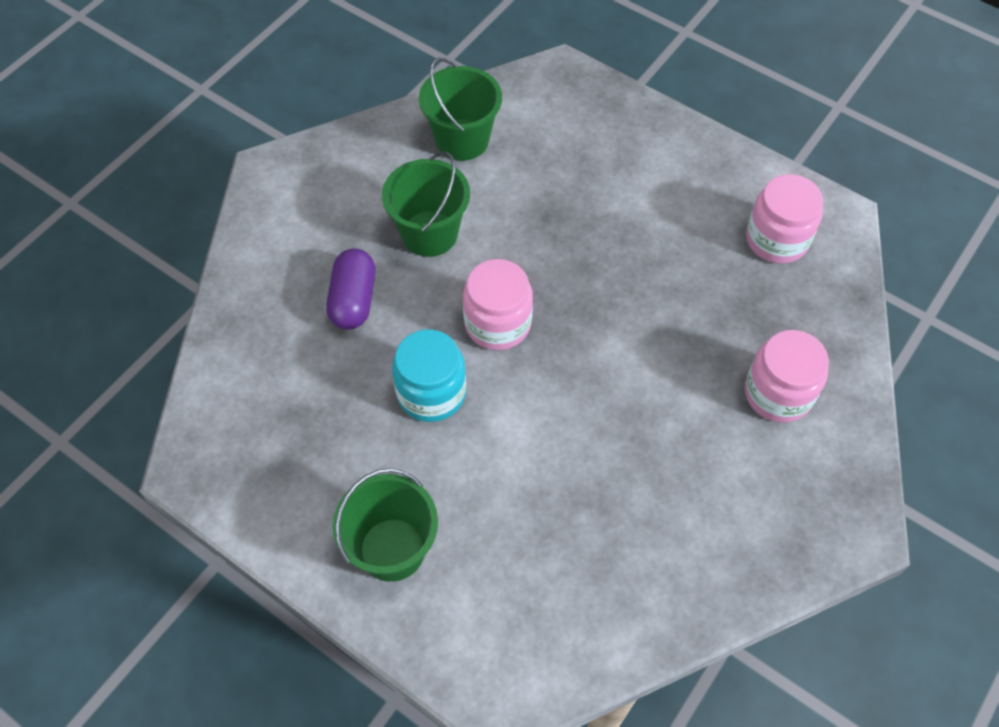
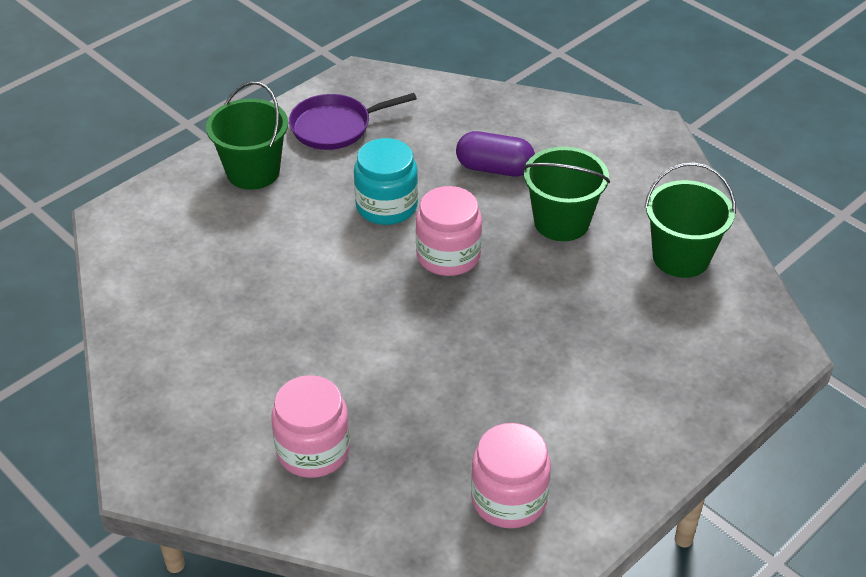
camera: 100 degrees right, 15 degrees down
none -> purple pan [289,93,417,150]

